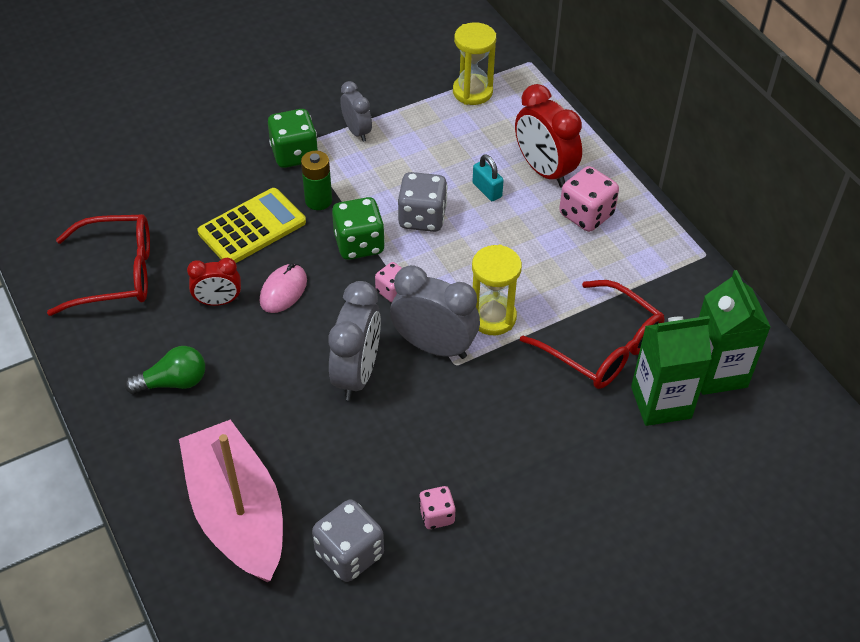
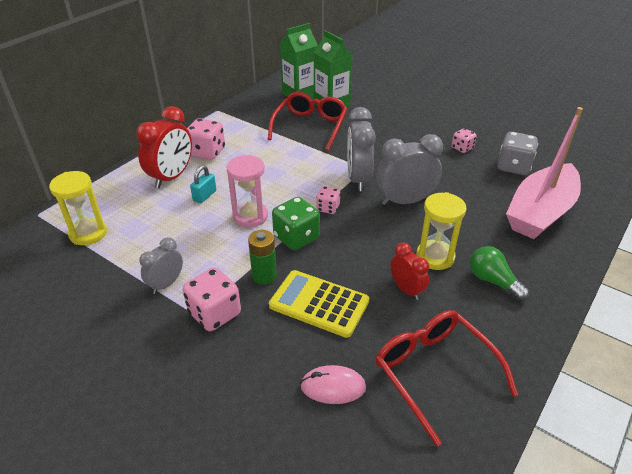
camera: 115 degrees left, 10 degrees down
pink mouse [260,263,307,313] -> pink mouse moved to [300,365,366,404]
green dice [268,109,318,168] -> pink dice [183,267,241,331]
grey dice [398,172,448,232] -> pink hourglass [226,155,268,227]
yellow hourglass [472,245,522,335] -> yellow hourglass moved to [416,192,466,270]

